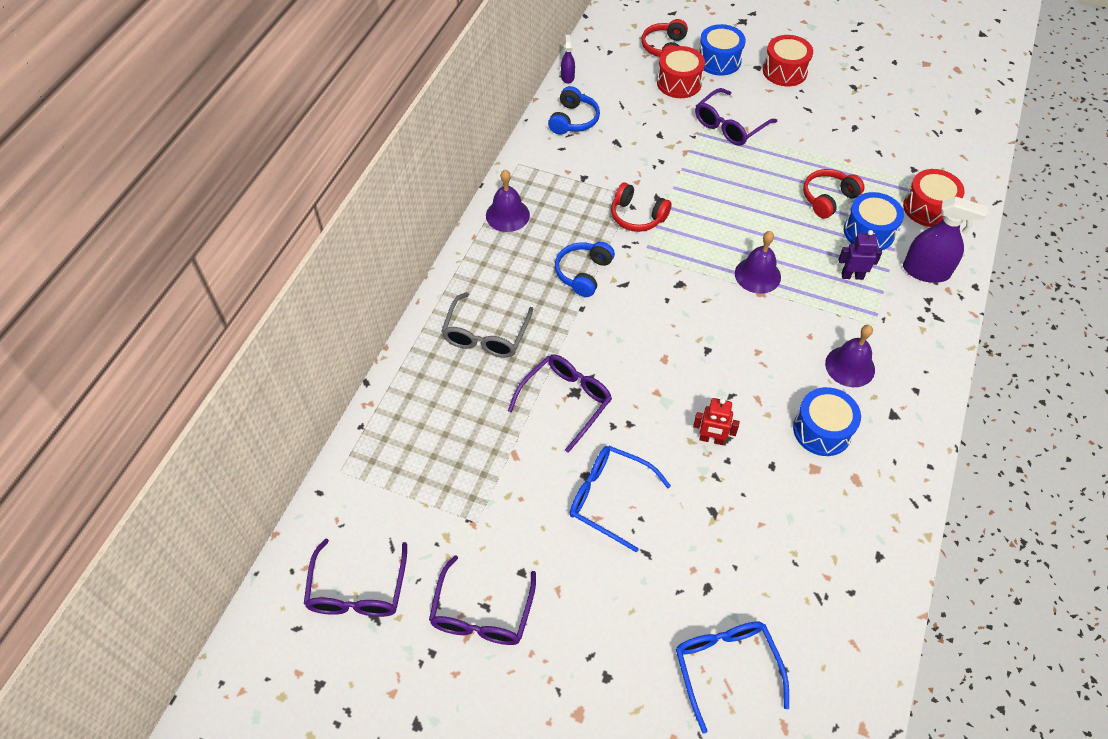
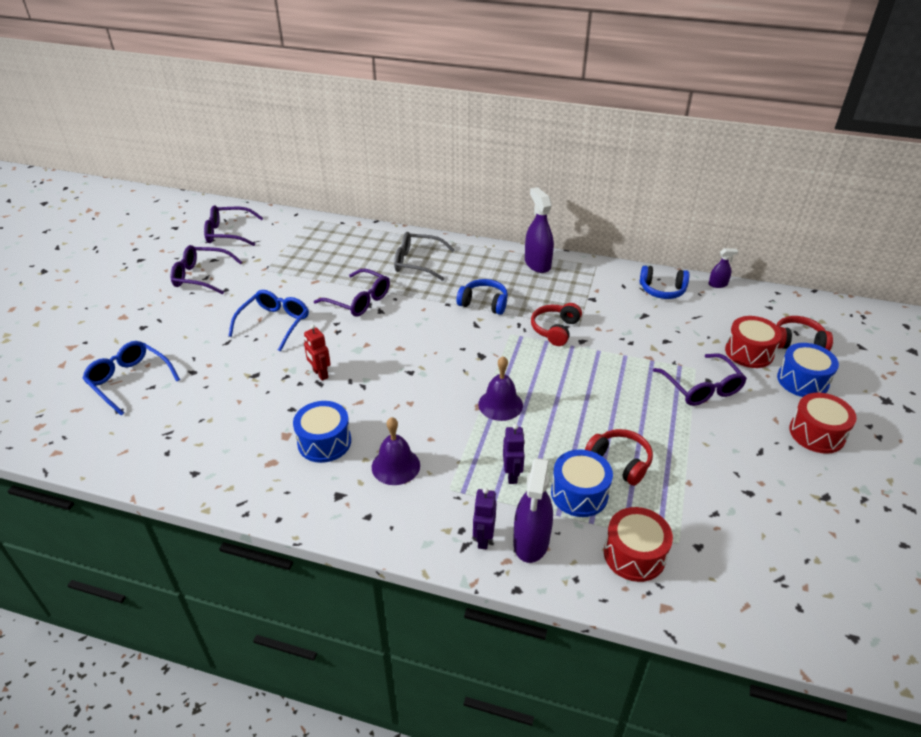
camera: 85 degrees right, 15 degrees down
purple bell [486,170,530,232] -> purple spray bottle [525,187,554,273]
blue glasses [676,622,789,734] -> blue glasses turned 120 degrees counterclockwise [82,341,180,415]
red robot [693,398,740,445] -> red robot turned 45 degrees counterclockwise [304,324,331,381]
purple glasses [695,88,777,146] -> purple glasses turned 150 degrees counterclockwise [653,353,747,406]
none -> purple robot [473,488,496,549]

